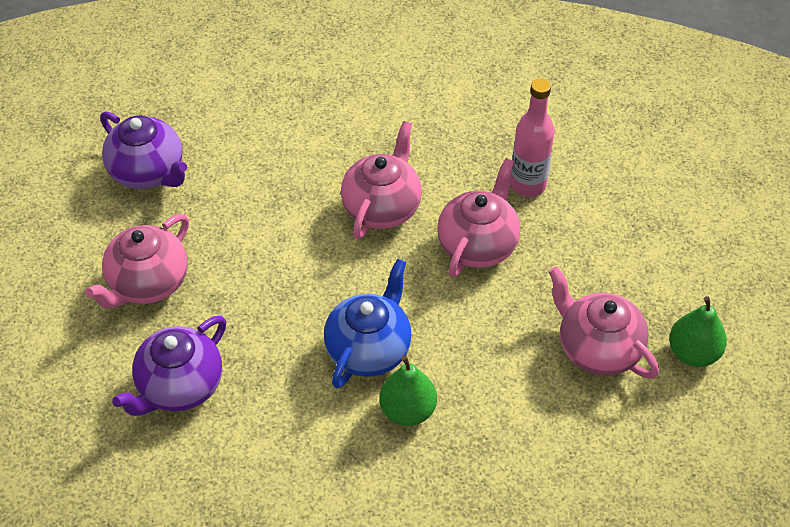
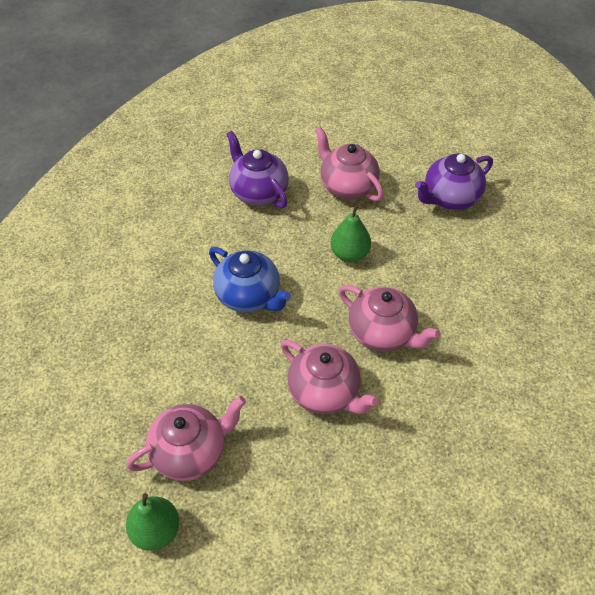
camera: 105 degrees right, 0 degrees up
green pear [379,355,437,426] -> green pear moved to [330,205,371,262]
pink bottle [510,78,554,197] -> none

